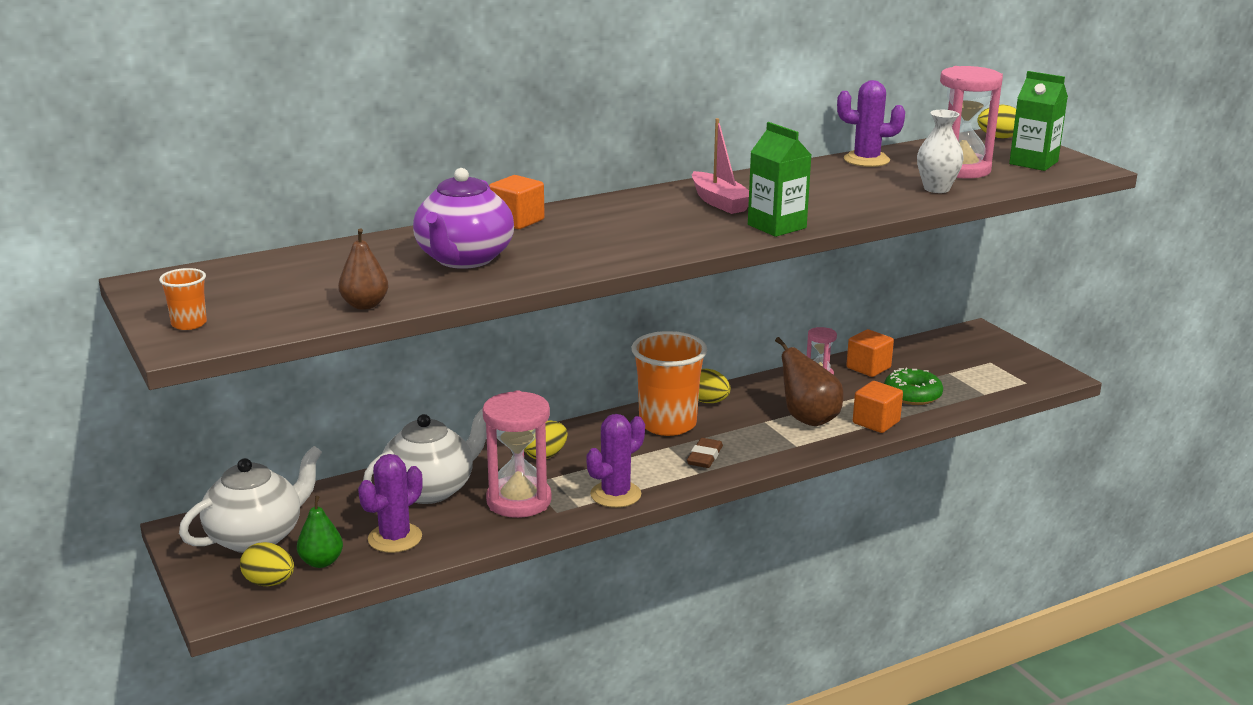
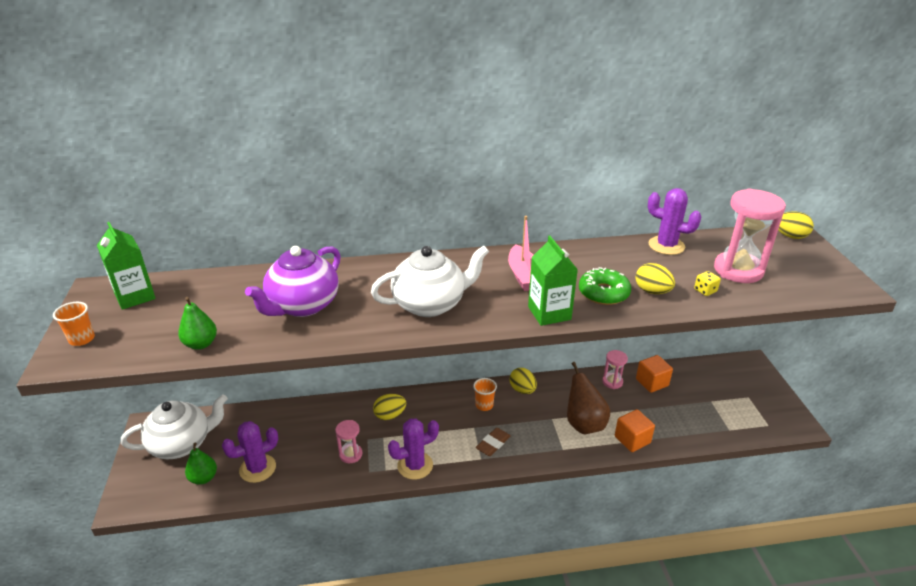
camera: 20 degrees right, 10 degrees up
yellow egg [240,542,294,586] -> yellow egg moved to [635,263,675,294]
brown pear [338,228,388,310] -> green pear [178,297,217,350]
white teapot [363,409,486,504] -> white teapot moved to [371,246,489,317]
pink hourglass [482,390,552,518] -> pink hourglass [335,420,362,463], size x0.52
orange cube [489,175,545,229] -> none
orange cup [632,331,707,436] -> orange cup [473,378,497,411], size x0.45
green donut [884,368,943,405] -> green donut moved to [579,267,631,305]
white vase [917,110,964,193] -> yellow dice [694,271,721,296]
green carton [1009,71,1068,171] -> green carton moved to [97,222,156,310]

